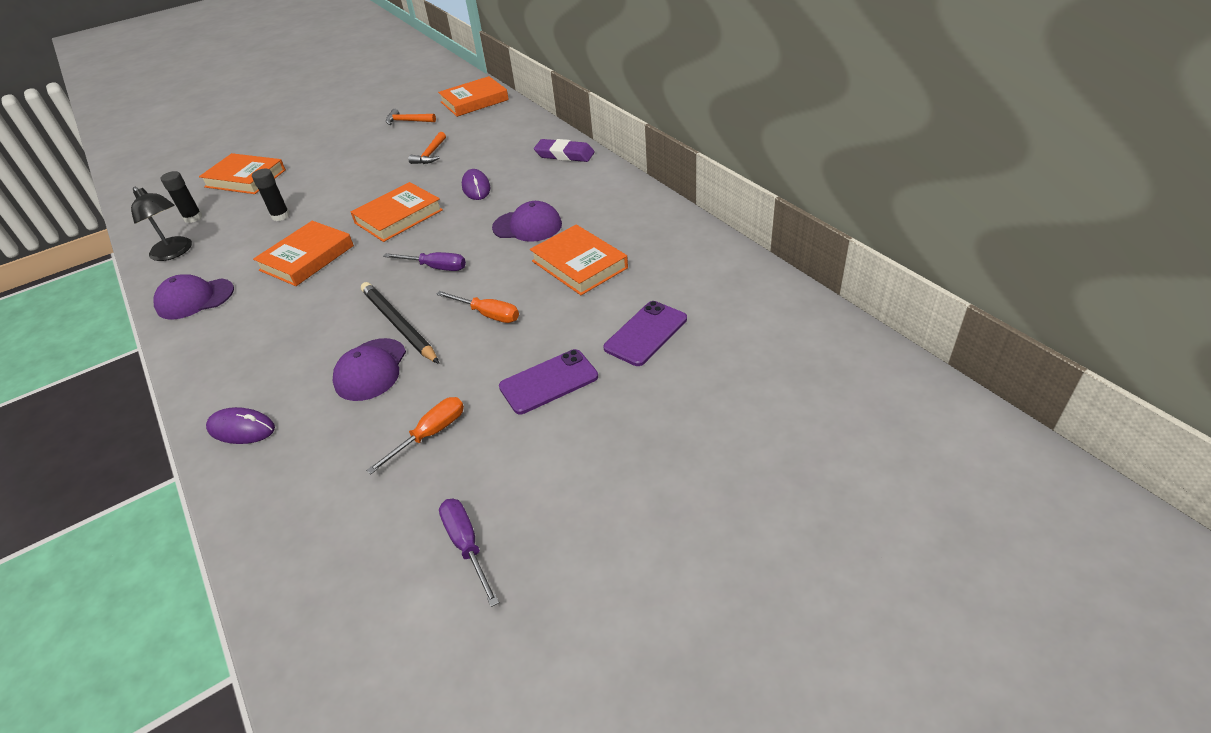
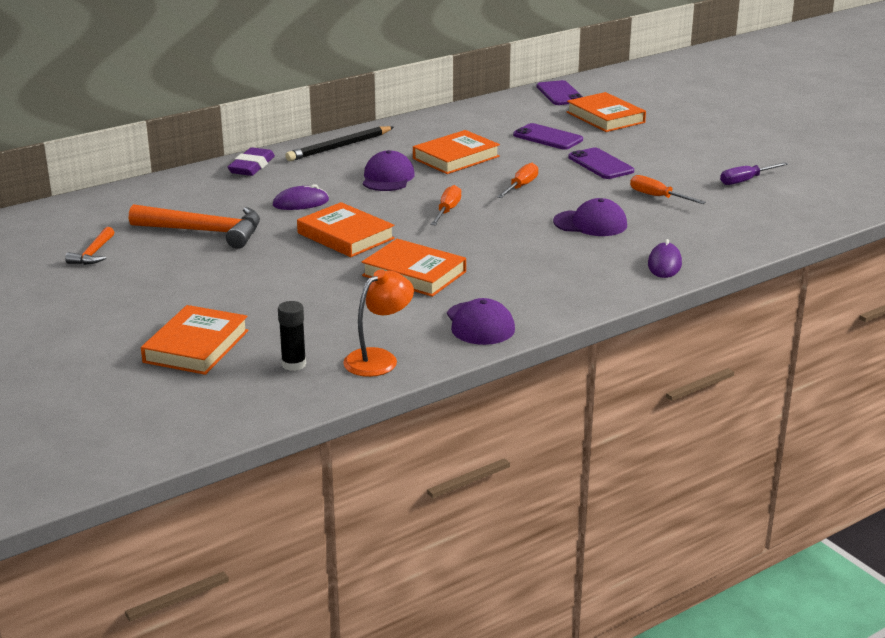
camera: 95 degrees left, 15 degrees down
black lamp [131,187,192,261] -> orange lamp [343,270,414,377]
black glue stick [252,169,290,221] -> none
black pencil [361,282,439,364] -> black pencil moved to [285,126,394,161]
purple screwdriver [383,252,466,271] -> orange screwdriver [431,185,461,226]
orange hammer [409,132,446,164] -> orange hammer [129,204,260,249], size x1.93
orange book [438,76,509,117] -> orange book moved to [567,92,646,132]
none -> purple phone [537,80,583,105]

